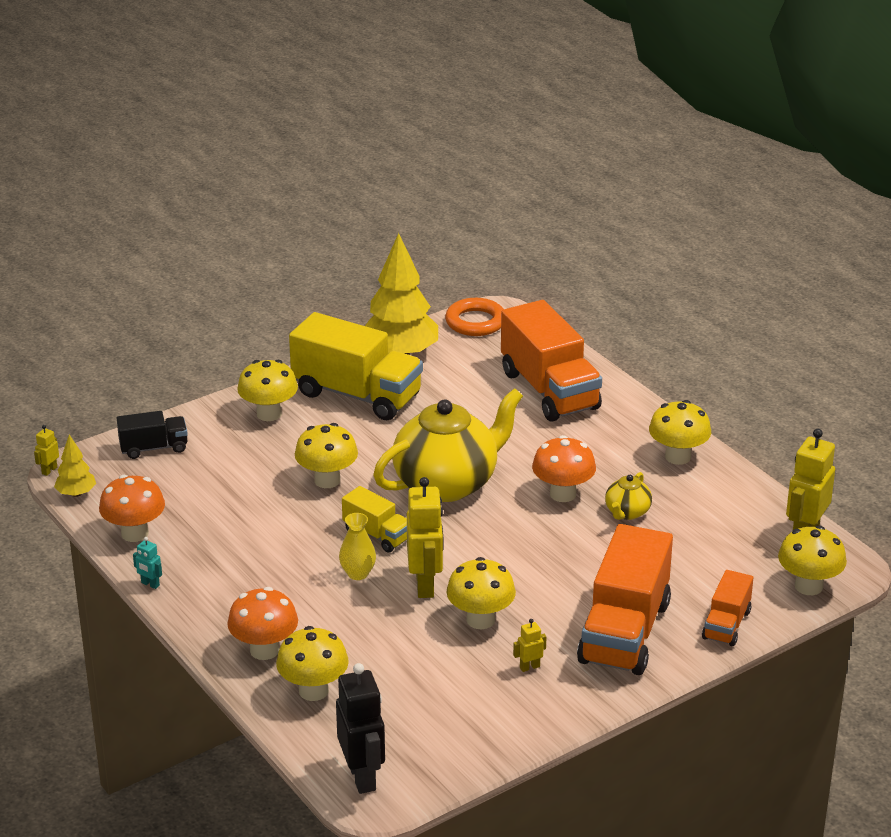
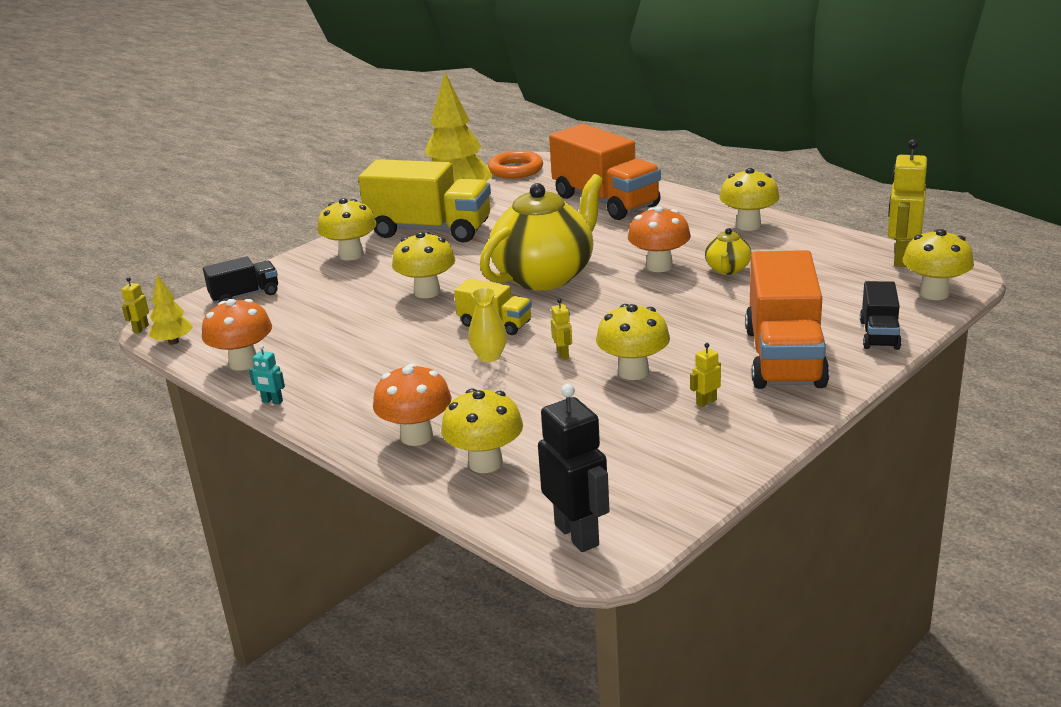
camera: 10 degrees left, 5 degrees down
yellow robot [407,477,444,598] -> yellow robot [551,299,572,359], size x0.45
orange truck [702,570,753,646] -> black truck [860,281,902,350]

